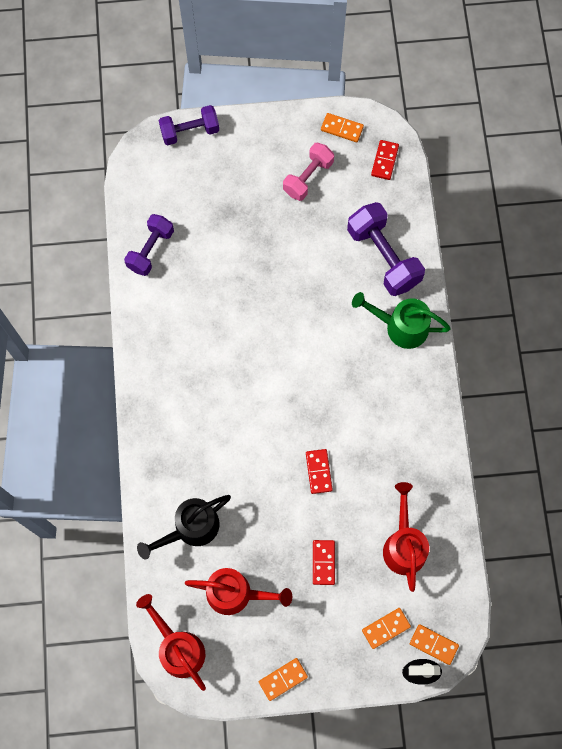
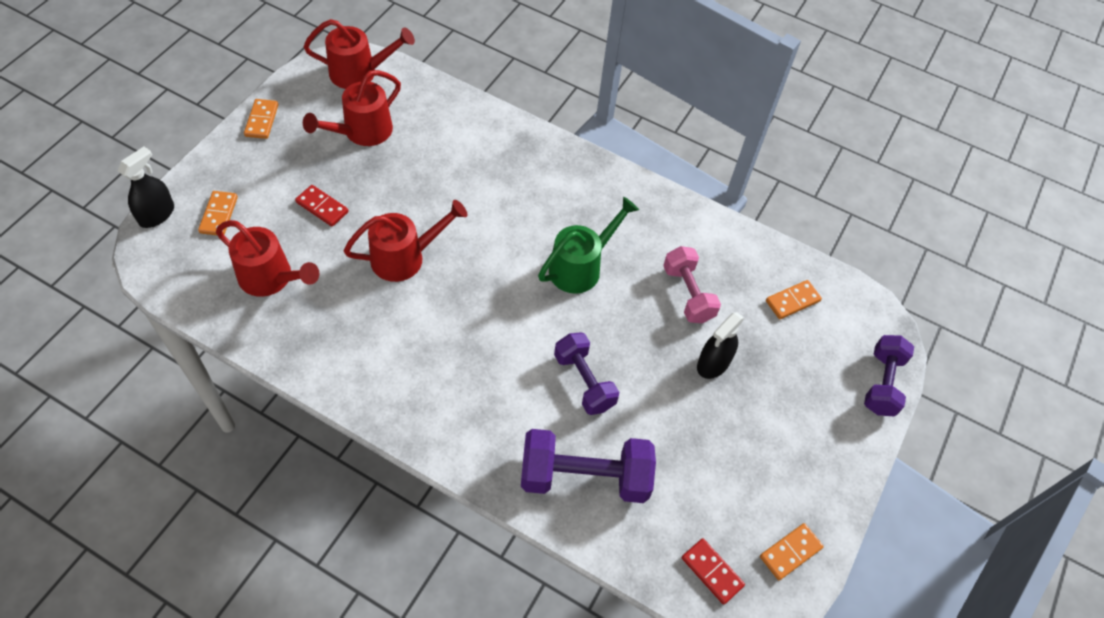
camera: 120 degrees right, 15 degrees down
purple dumbbell [124,214,174,276] -> purple dumbbell moved to [554,332,619,415]
black watering can [137,495,231,560] -> none
pink dumbbell [283,142,334,201] -> pink dumbbell moved to [663,246,721,323]
red domino [306,449,333,494] -> red watering can [343,200,468,282]
green watering can [352,292,451,349] -> green watering can moved to [538,197,639,294]
orange domino [410,624,459,665] -> orange domino moved to [766,280,822,319]
none -> black spray bottle [697,312,744,379]

